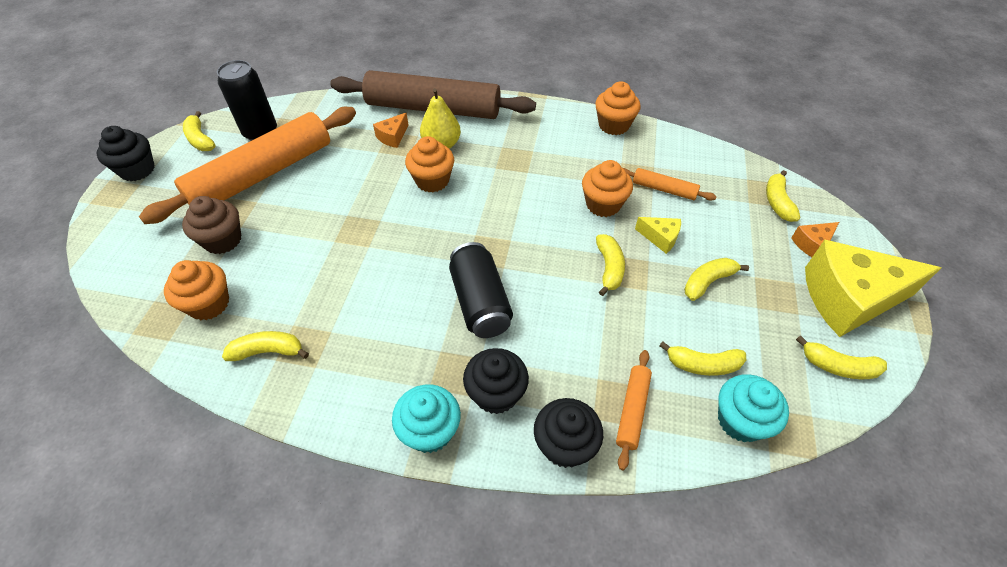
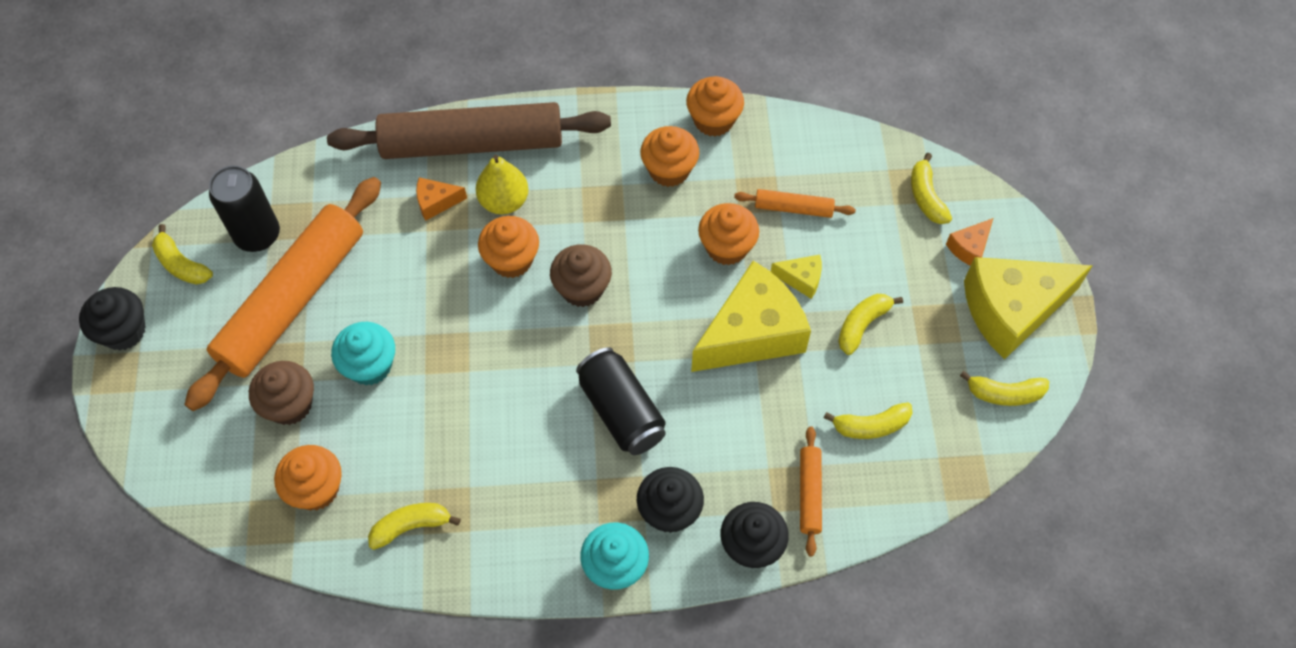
camera: 15 degrees left, 10 degrees up
orange cheese [373,113,408,148] -> orange cheese turned 60 degrees clockwise [416,177,467,221]
yellow banana [596,234,625,296] -> yellow cheese [691,261,811,372]
turquoise cupcake [718,374,789,442] -> turquoise cupcake moved to [331,322,395,385]
none -> brown cupcake [550,244,612,307]
none -> orange cupcake [640,126,699,187]

